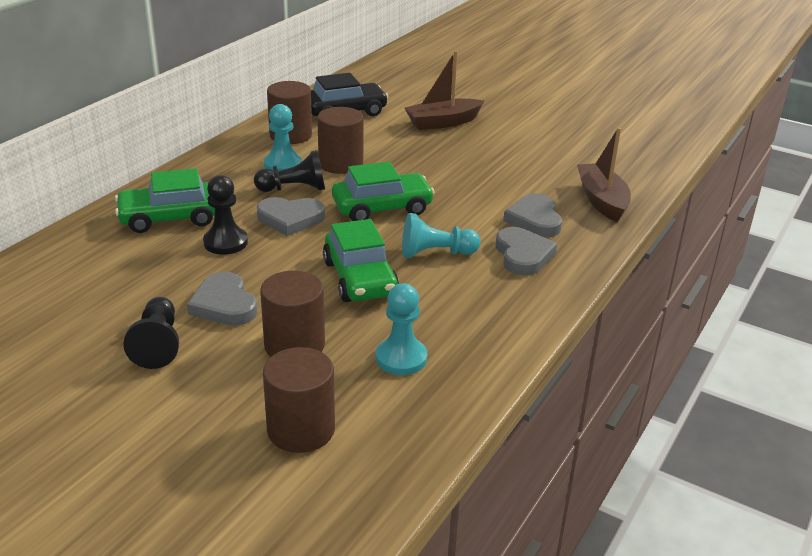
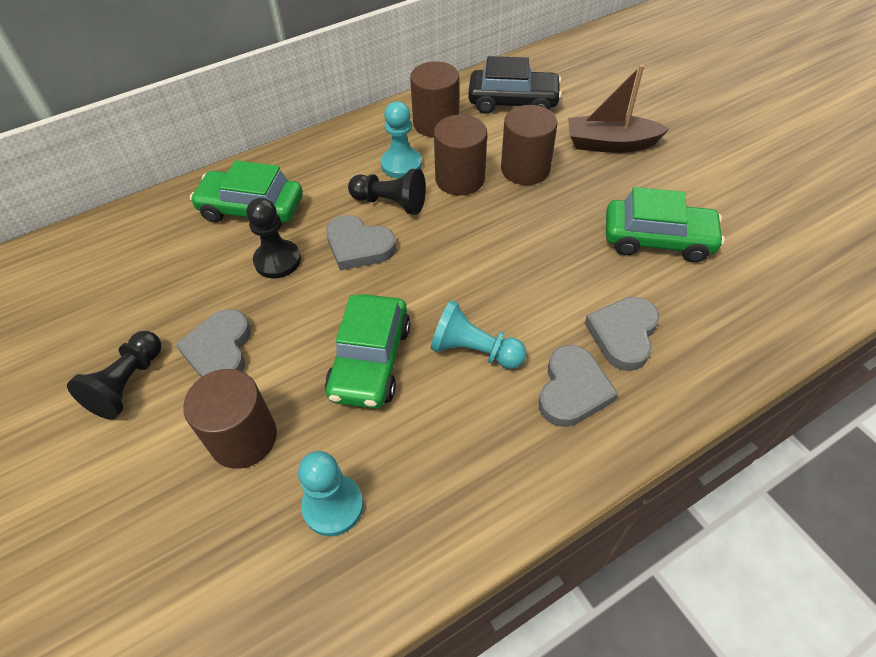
camera: 30 degrees right, 20 degrees up
brown cylinder [263,347,335,453] -> brown cylinder moved to [501,105,557,185]
green car [332,162,435,221] -> green car moved to [606,187,725,263]
brown boat [577,127,631,222] -> none

